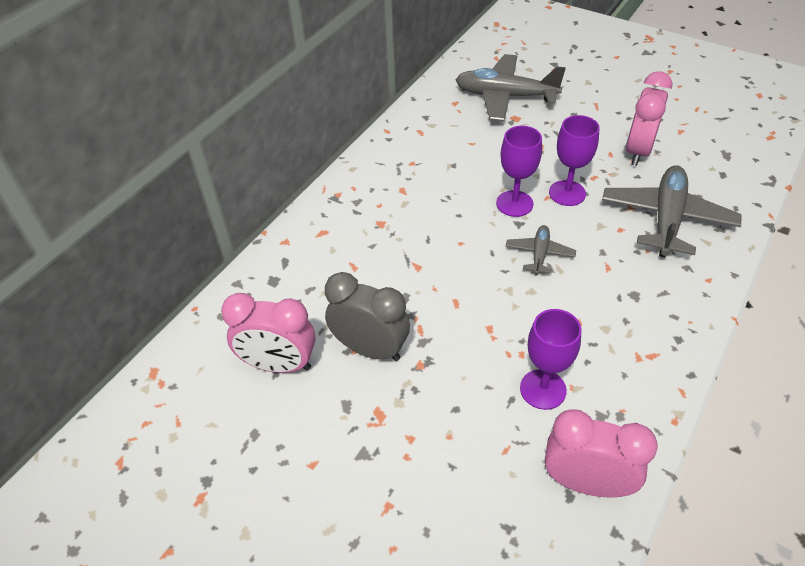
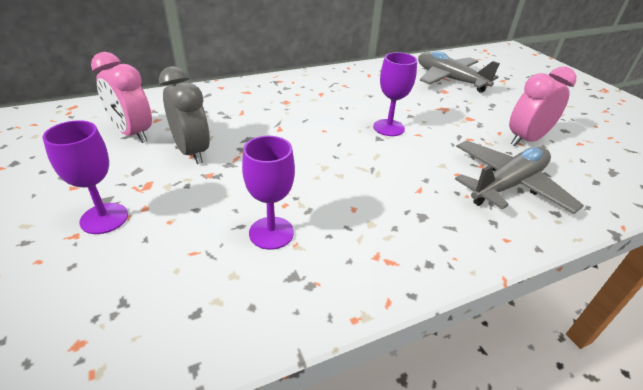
camera: 30 degrees right, 10 degrees down
grey plane [506,225,576,275] -> none
pink clock [545,409,658,497] -> none
purple goblet [549,115,600,206] -> purple goblet moved to [43,120,128,234]

